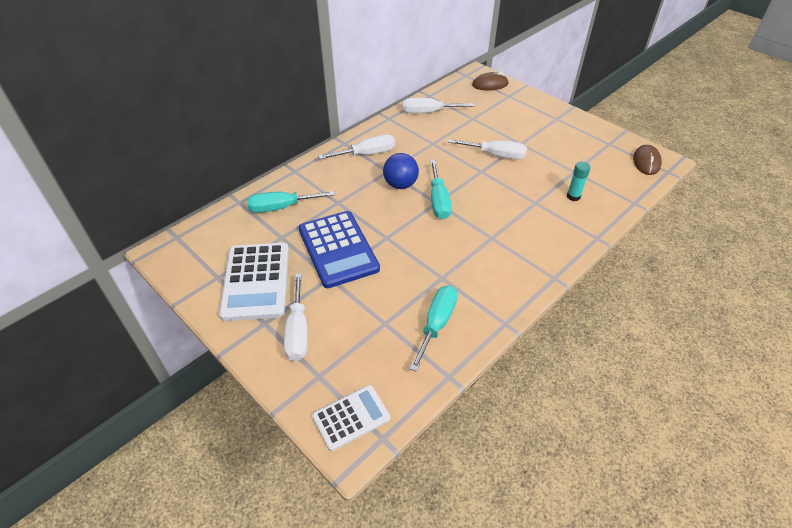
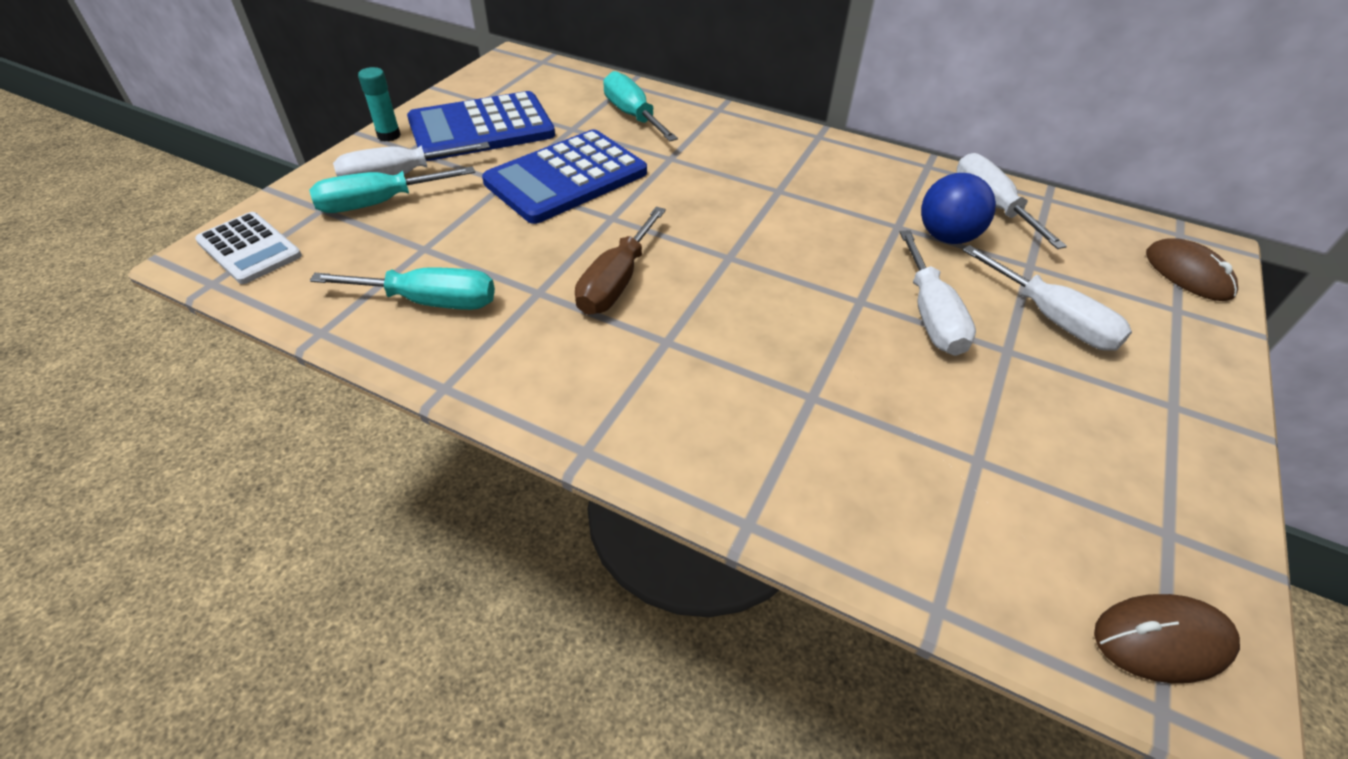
camera: 70 degrees right, 0 degrees up
white calculator [219,243,289,321] -> blue calculator [407,91,555,161]
white screwdriver [318,134,395,159] -> white screwdriver moved to [962,245,1132,351]
blue ball [383,153,419,189] -> blue ball moved to [921,173,996,244]
turquoise screwdriver [430,160,452,219] -> turquoise screwdriver moved to [309,166,475,213]
turquoise glue stick [567,161,591,201] -> turquoise glue stick moved to [358,67,401,142]
none -> brown screwdriver [575,207,666,315]

